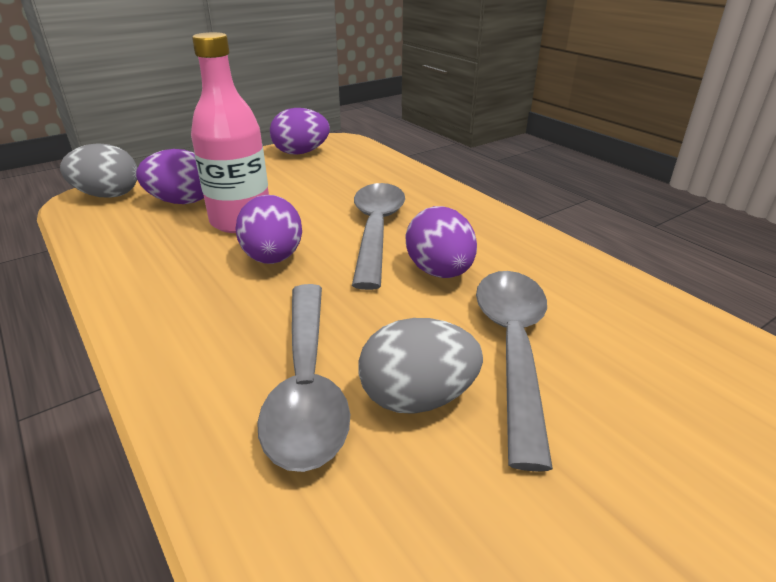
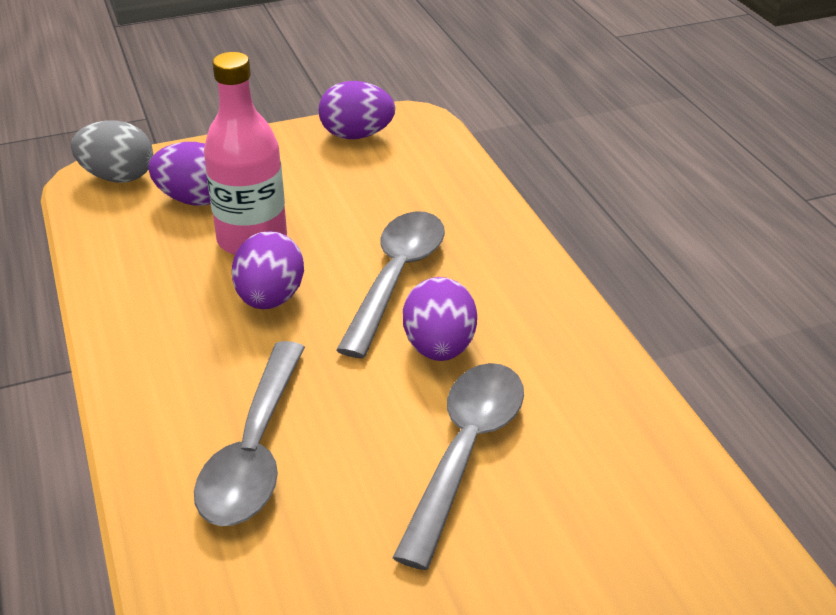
camera: 15 degrees right, 5 degrees up
grey egg [358,318,483,414] -> none

